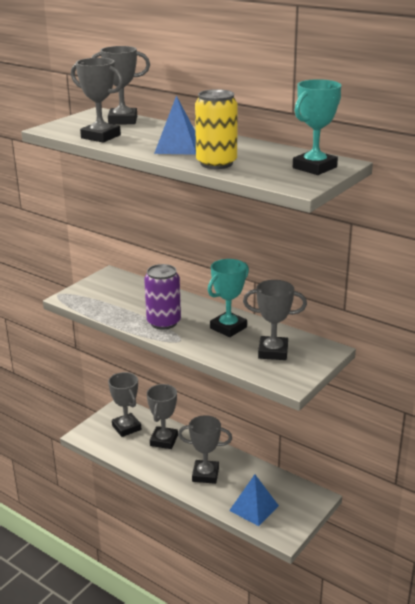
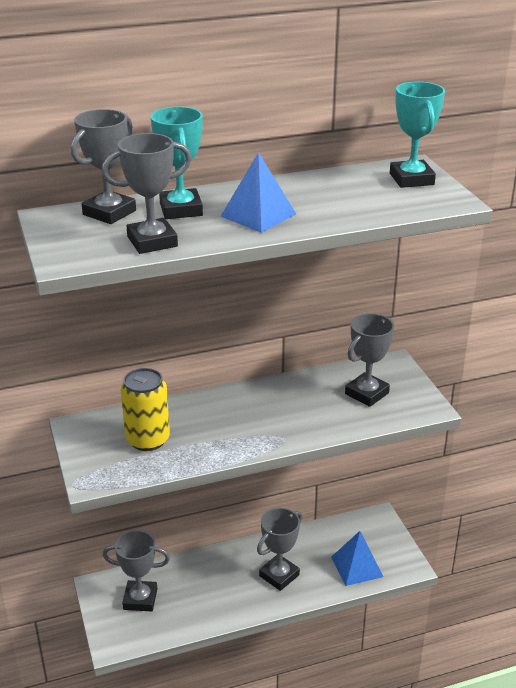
camera: 55 degrees left, 5 degrees up
purple can [144,264,181,330] -> none
grey trophy [147,384,178,449] -> none
yellow can [195,89,238,169] -> yellow can moved to [121,368,170,451]
turquoise trophy [208,259,249,337] -> turquoise trophy moved to [151,106,203,219]

